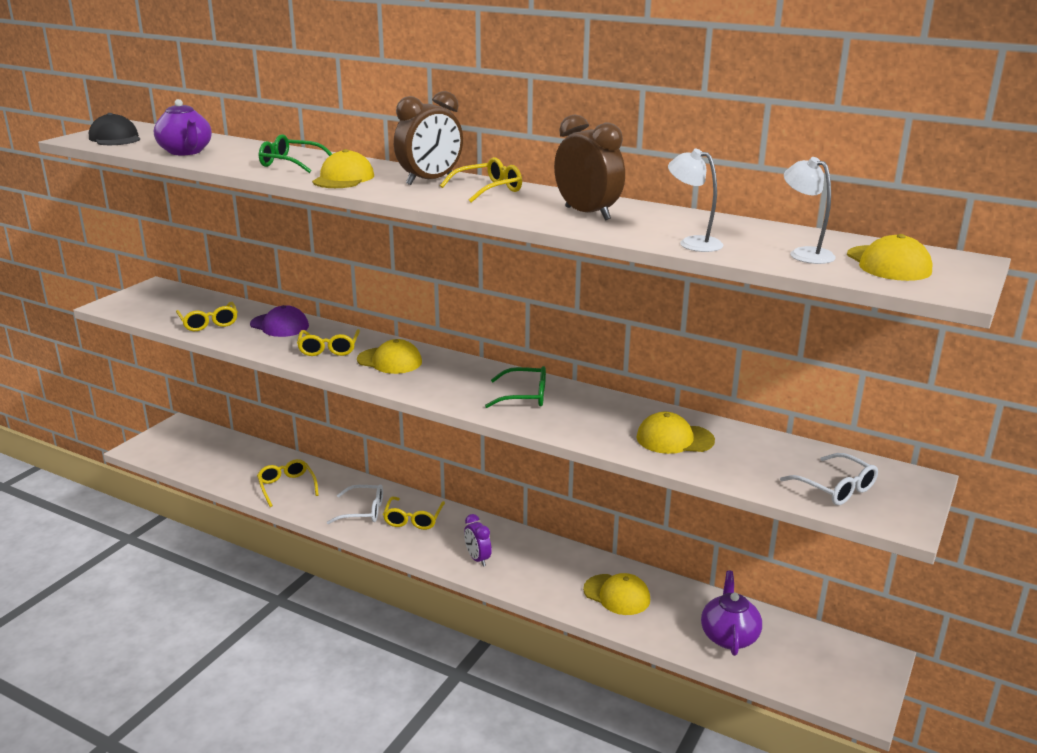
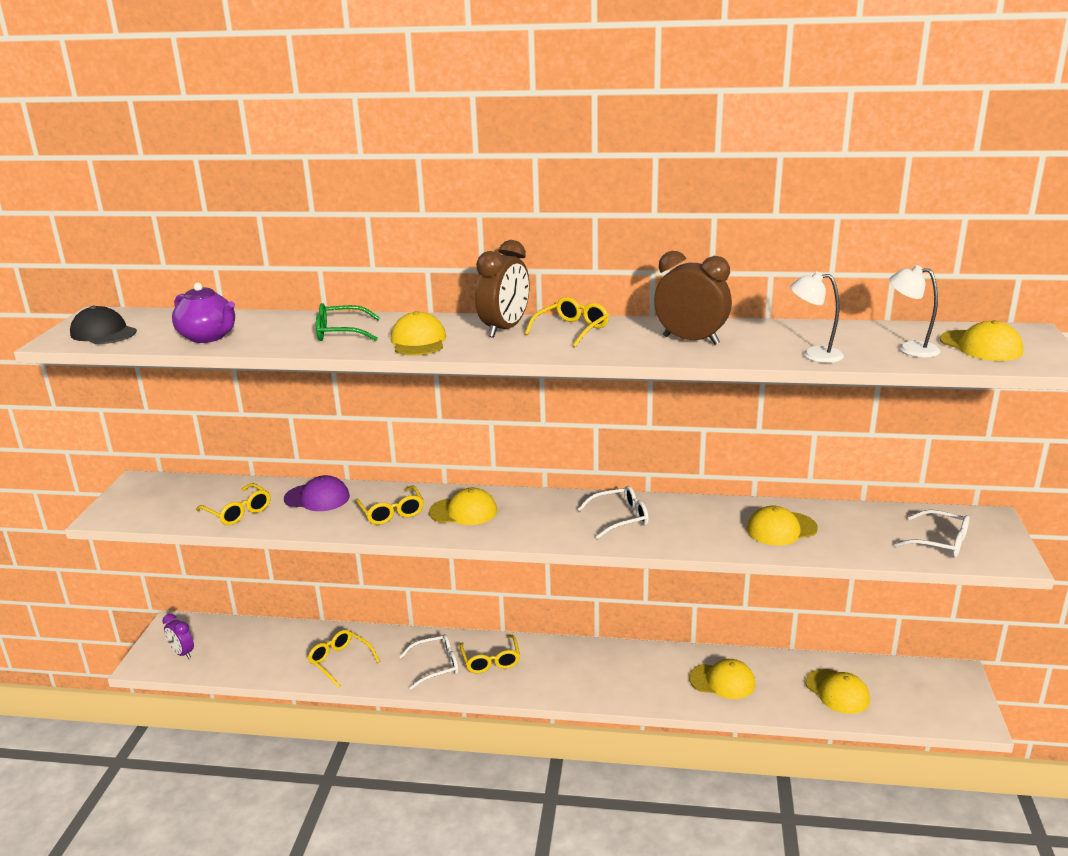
camera: 20 degrees left, 0 degrees up
purple clock [464,514,492,567] -> purple clock moved to [163,614,194,659]
green glasses [485,366,546,408] -> white glasses [578,486,649,539]
purple teapot [701,571,762,656] -> yellow cap [805,669,870,714]

